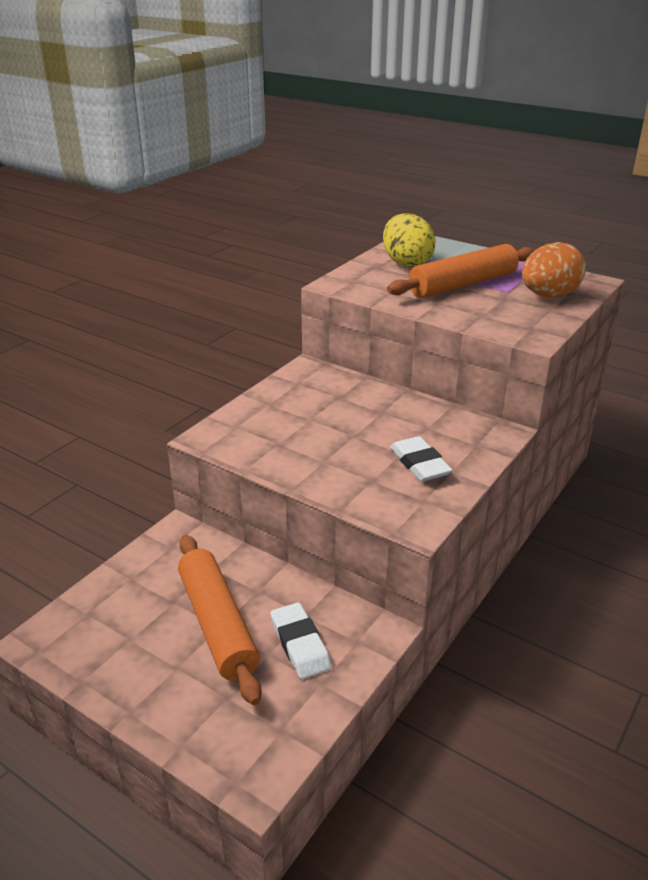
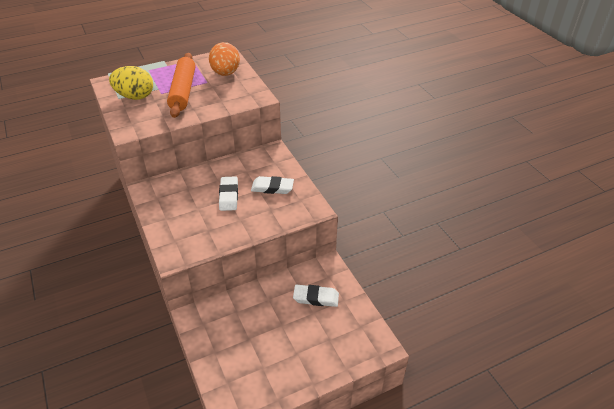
camera: 60 degrees left, 10 degrees up
orange rolling pin [178,535,262,705] -> none
none -> white eraser [219,176,238,211]

